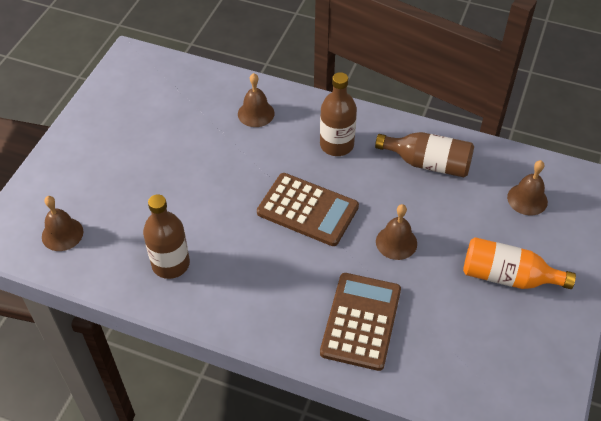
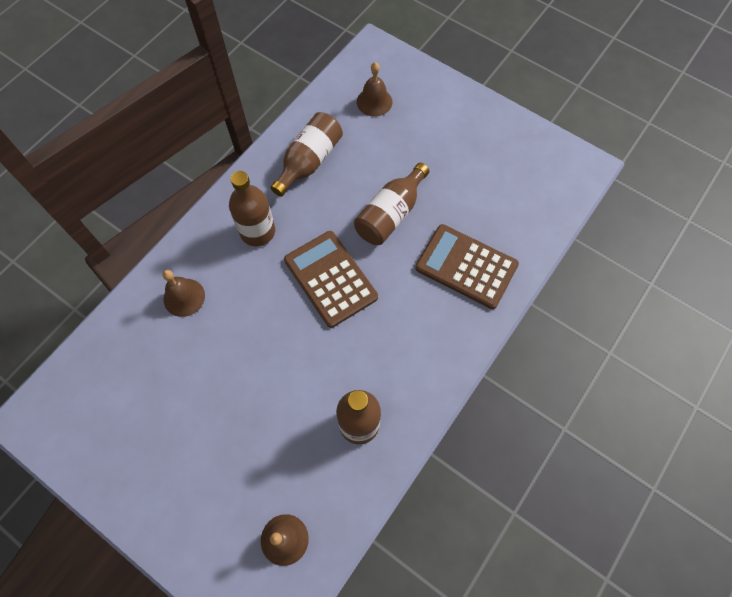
camera: 75 degrees left, 15 degrees up
brown calculator [257,173,359,246] -> brown calculator turned 75 degrees counterclockwise [284,231,378,328]
brown bell [376,204,417,260] -> brown bottle [354,163,429,245]
orange bottle [463,237,576,289] -> none

